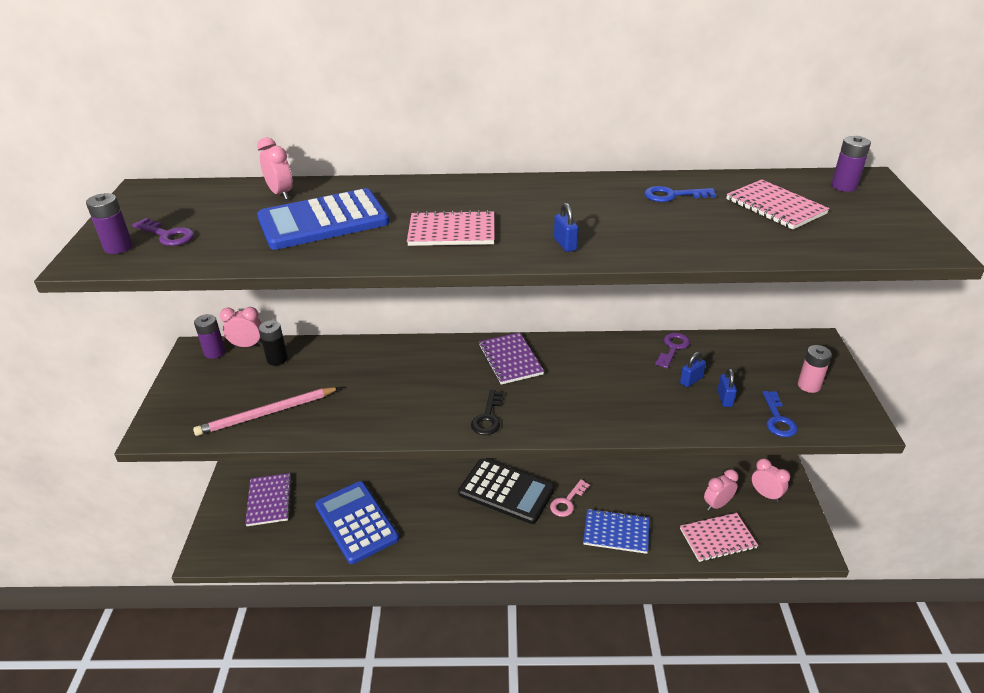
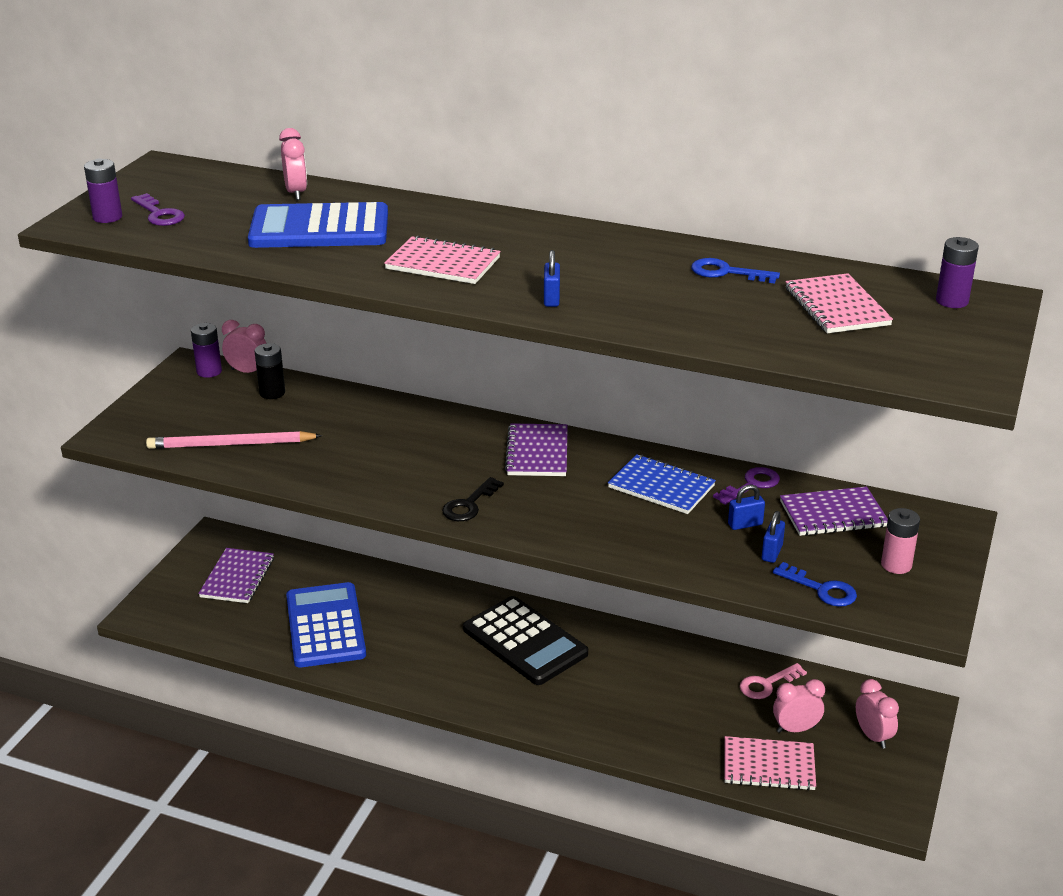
camera: 20 degrees right, 5 degrees down
pink key [550,479,590,517] -> pink key moved to [740,663,807,699]
blue notebook [583,509,649,554] -> blue notebook moved to [608,454,716,514]
blue key [762,391,797,437] -> blue key turned 75 degrees counterclockwise [773,562,857,607]
none -> purple notebook [780,486,888,536]

